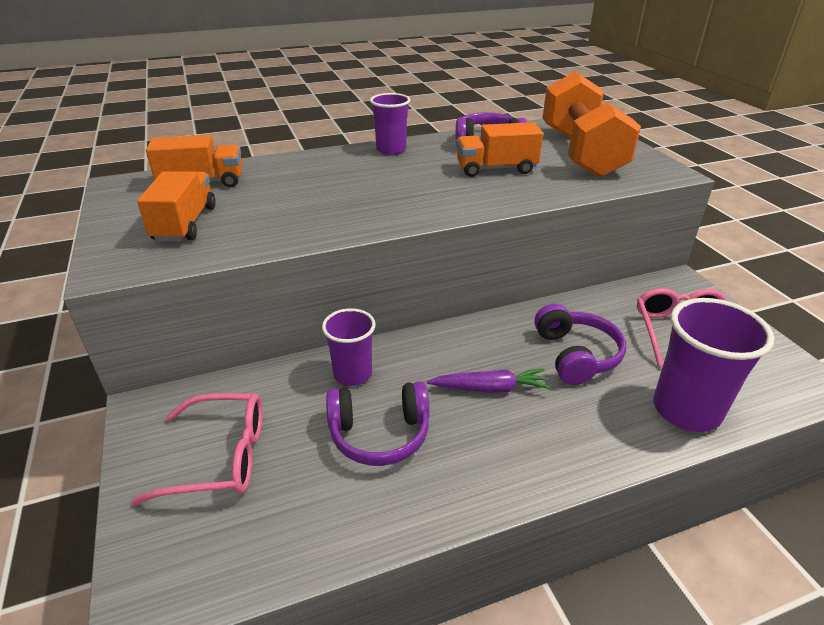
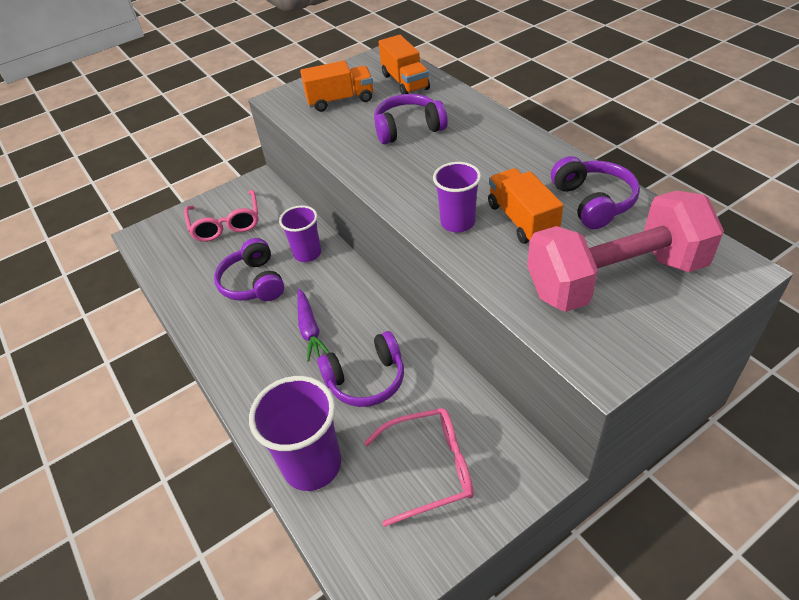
camera: 80 degrees right, 10 degrees up
purple cup [370,93,410,155] -> purple cup moved to [433,162,481,232]
orange dumbbell [542,71,641,178] -> pink dumbbell [527,191,724,312]
none -> purple headphones [374,94,448,144]

